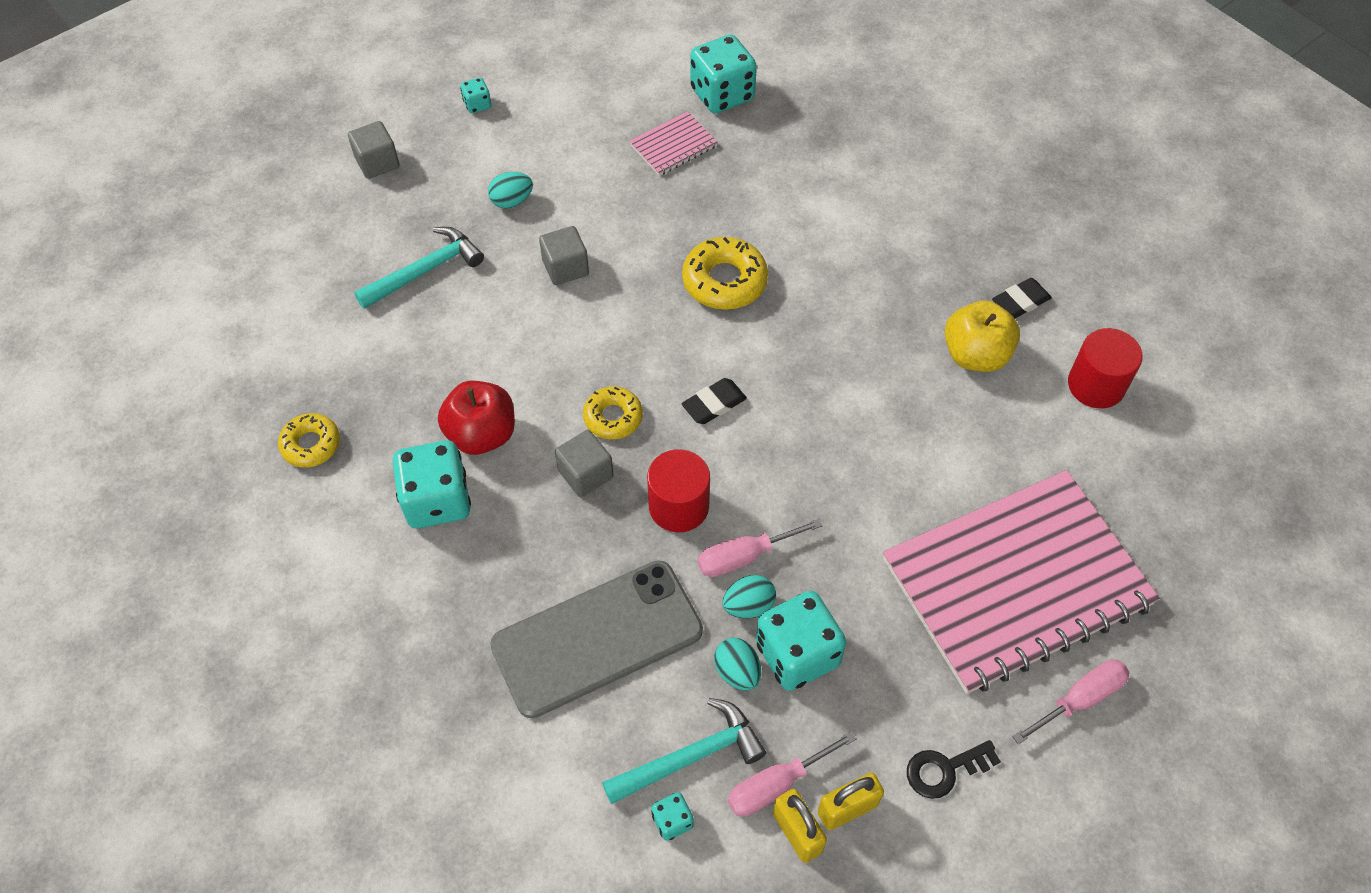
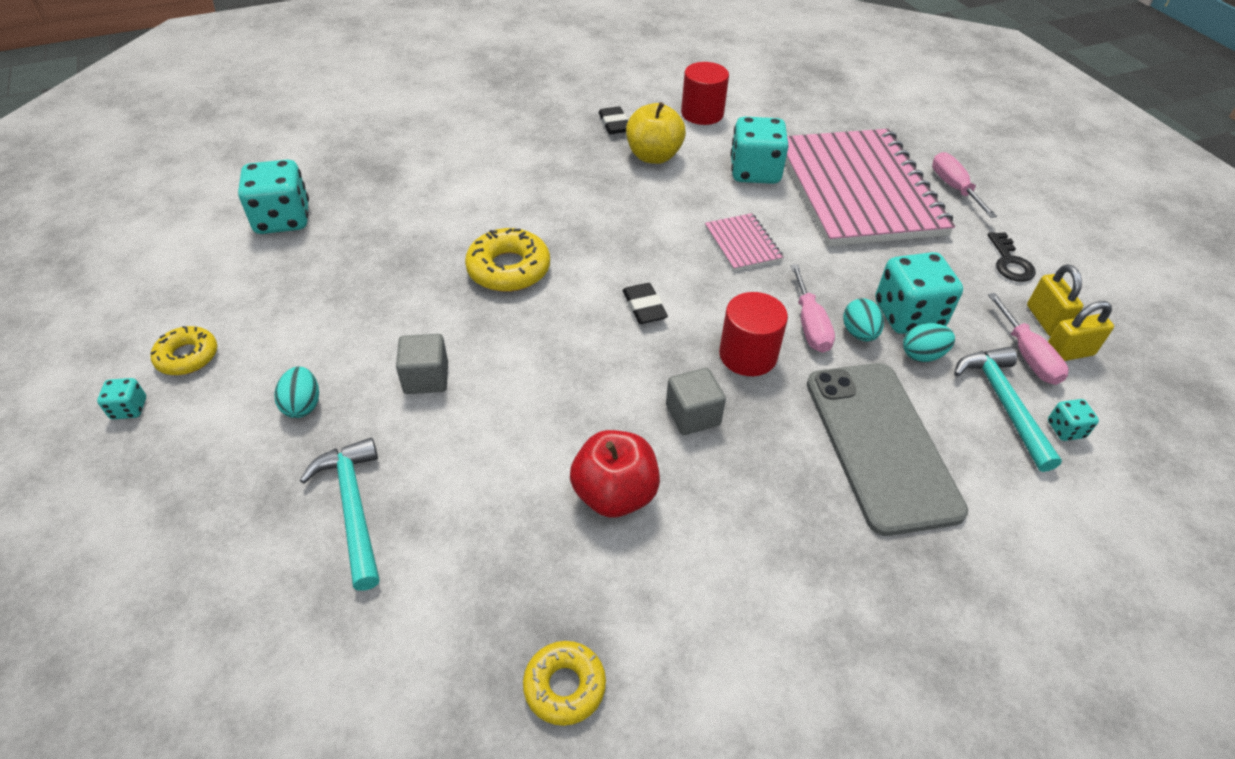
camera: 75 degrees left, 10 degrees down
grey cube [348,121,399,179] -> none
turquoise dice [393,440,471,529] -> turquoise dice moved to [730,116,789,184]
yellow donut [583,386,643,439] -> yellow donut moved to [150,326,217,375]
pink notebook [629,111,718,176] -> pink notebook moved to [705,213,783,271]

